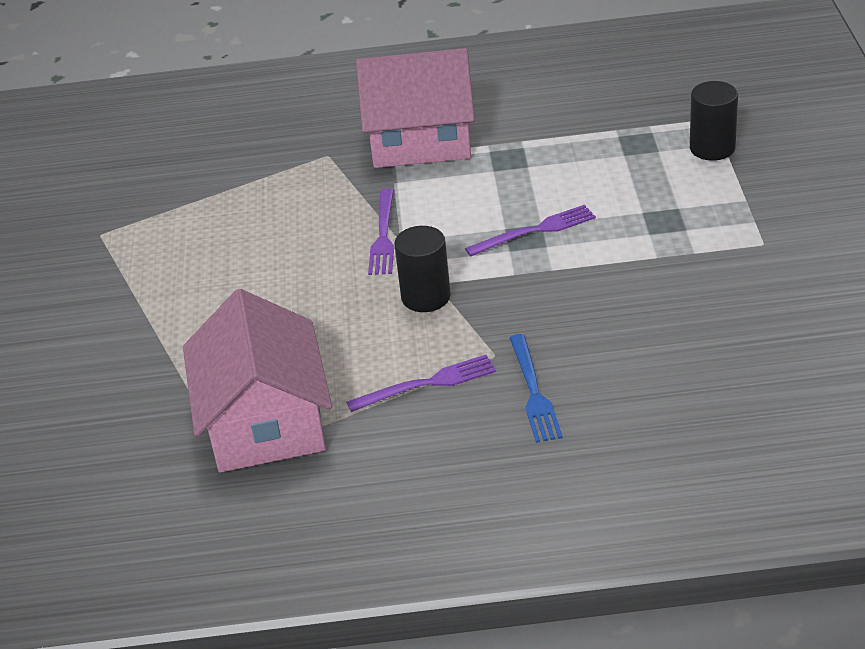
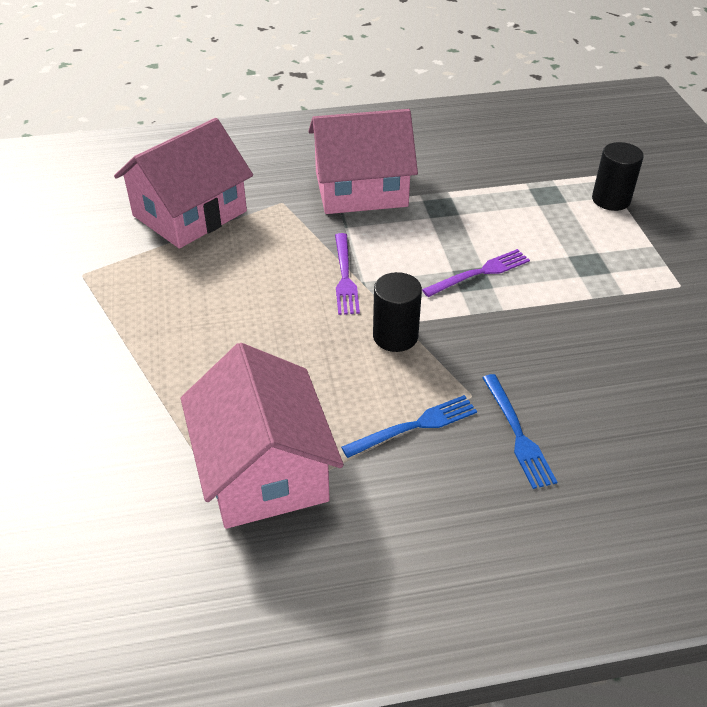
camera: 10 degrees left, 5 degrees up
purple fork [346,355,496,412] -> blue fork [341,395,477,458]
none -> pink house [114,118,253,249]

